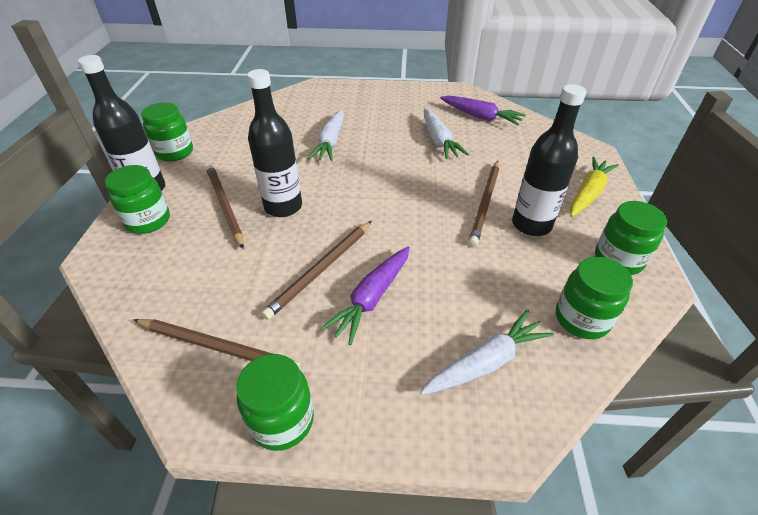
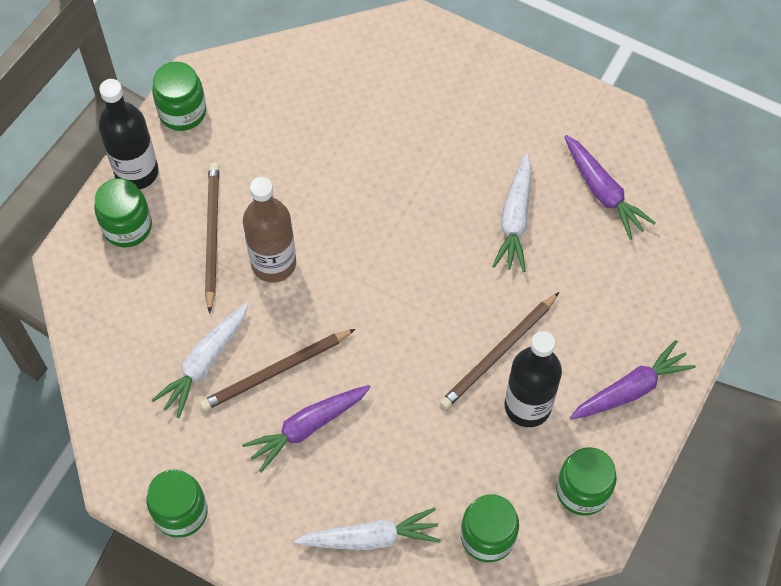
camera: 25 degrees right, 20 degrees up
brown pencil [133,319,301,369] -> none
black bottle [247,69,302,217] -> brown bottle [243,177,296,283]
white carrot [308,109,344,161] -> white carrot moved to [151,303,248,418]
yellow carrot [570,157,619,217] -> purple carrot [570,340,696,420]

